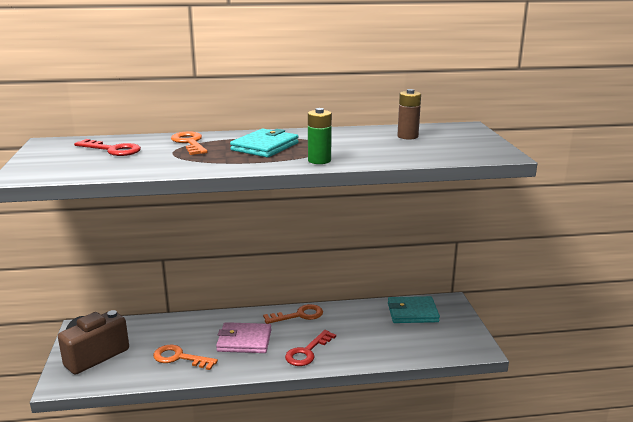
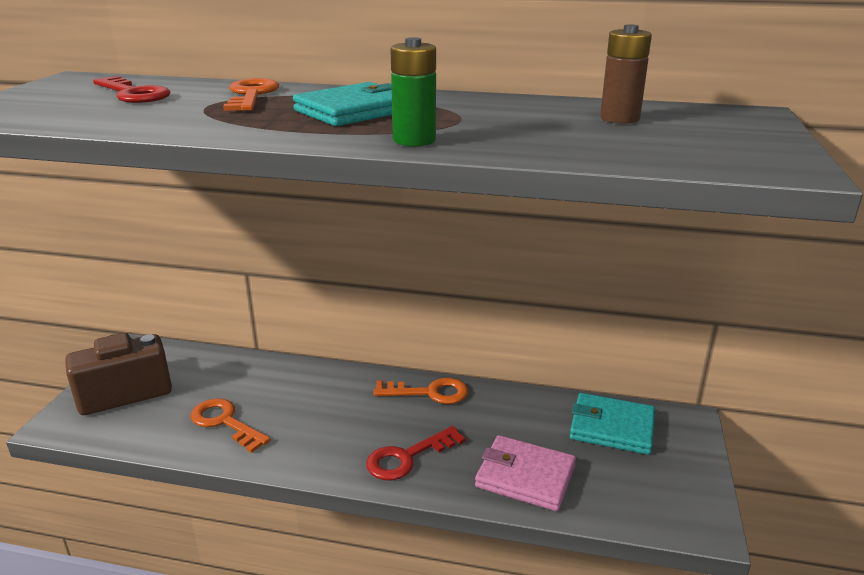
camera: 20 degrees right, 5 degrees up
pink wallet [216,322,271,353] -> pink wallet moved to [475,435,576,511]

